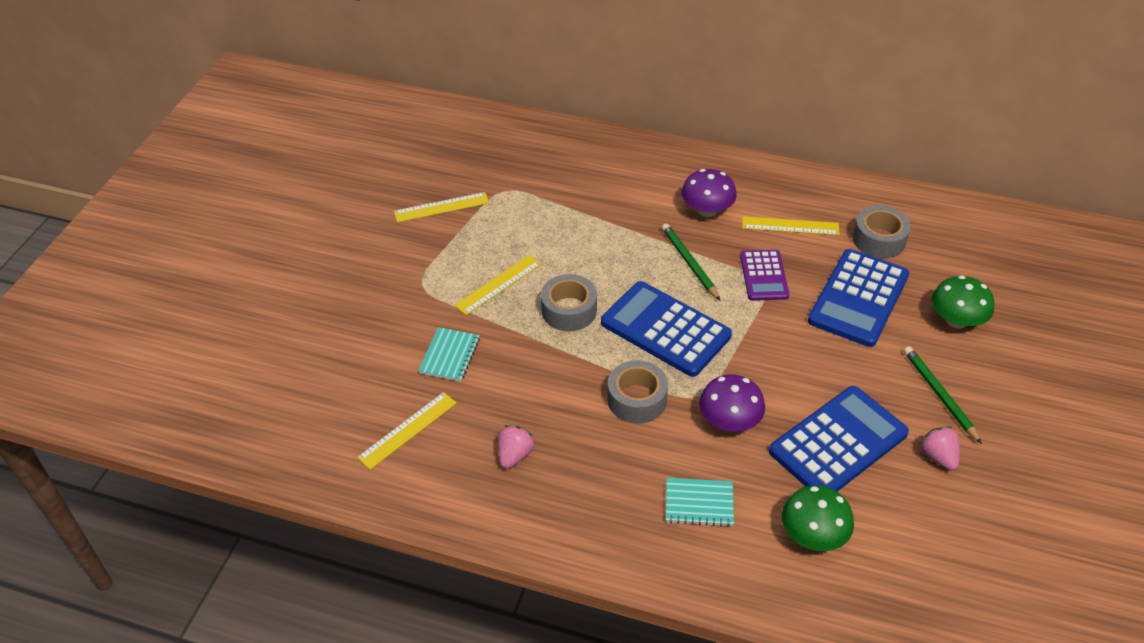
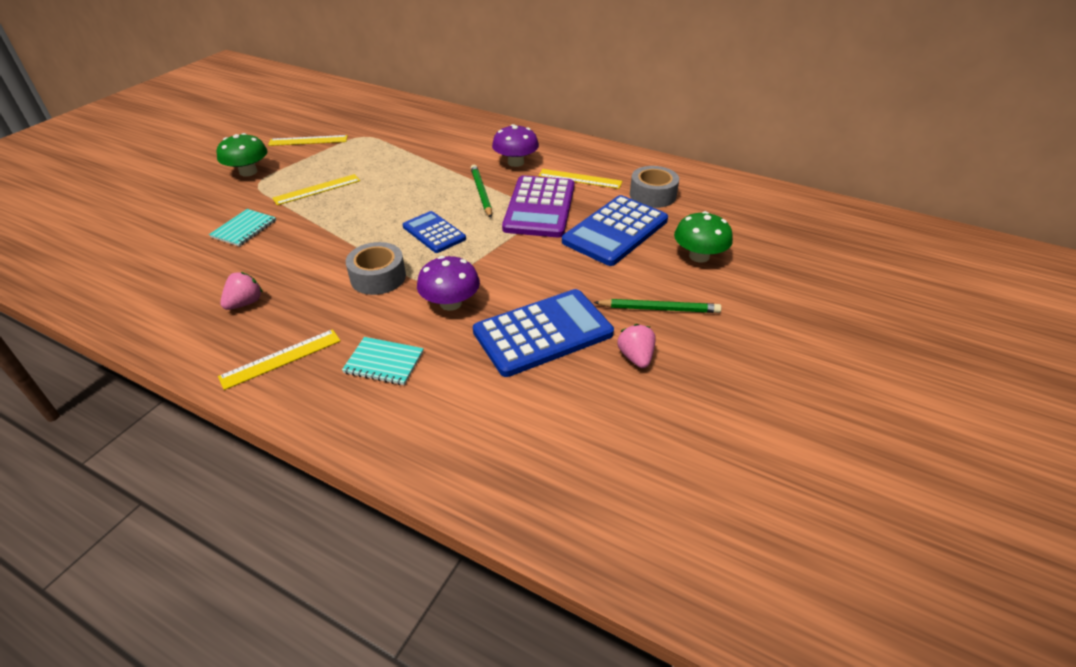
camera: 10 degrees right, 5 degrees down
yellow ruler [357,392,457,470] -> yellow ruler moved to [218,329,341,390]
grey tape [541,274,597,331] -> none
blue calculator [601,281,732,377] -> blue calculator [403,211,466,253], size x0.59
purple calculator [740,250,789,301] -> purple calculator [502,175,574,237], size x1.68
green mushroom [782,485,854,551] -> green mushroom moved to [217,133,268,177]
green pencil [904,346,982,444] -> green pencil turned 105 degrees clockwise [593,299,722,313]

